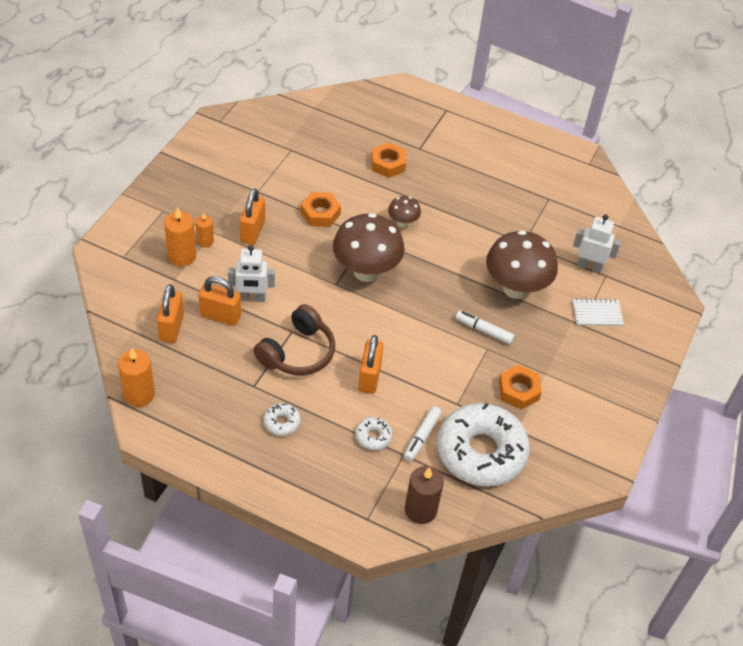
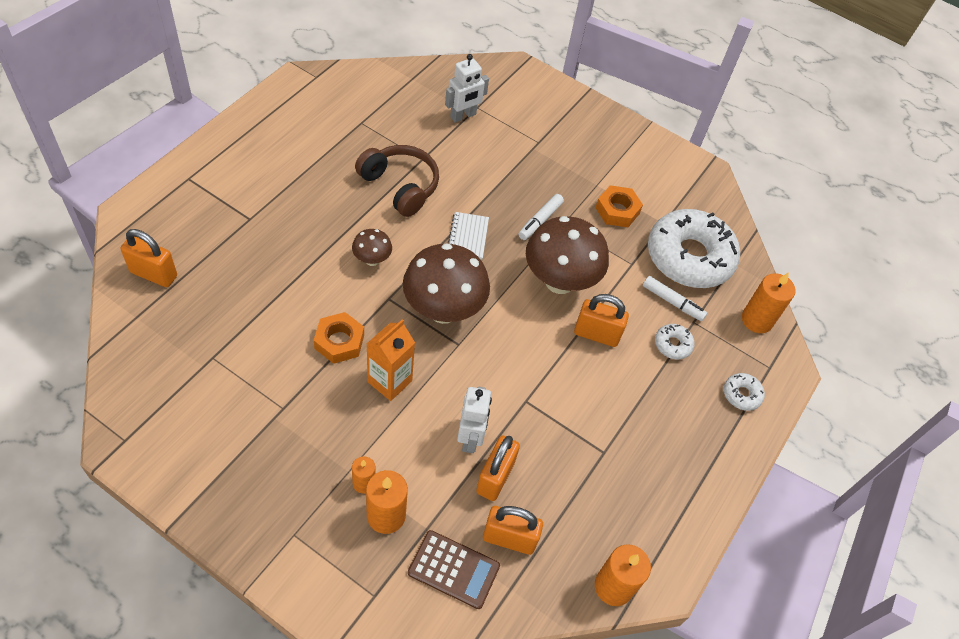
camera: 85 degrees left, 5 degrees up
orange padlock [240,188,265,245] -> orange padlock moved to [121,229,177,287]
brown headphones [253,304,335,376] -> brown headphones moved to [355,145,439,217]
white donut [263,403,301,436] -> white donut moved to [724,373,765,411]
orange nut [371,142,406,178] -> none
brown candle [405,466,444,524] -> orange candle [742,272,795,333]
brown mushroom [486,230,558,299] -> brown mushroom moved to [526,216,609,294]
white notebook [572,298,624,326] -> white notebook moved to [448,212,489,260]
white robot [573,215,621,273] -> white robot turned 150 degrees counterclockwise [445,54,489,122]
none -> orange carton [367,319,415,401]
none -> brown calculator [408,530,500,609]

